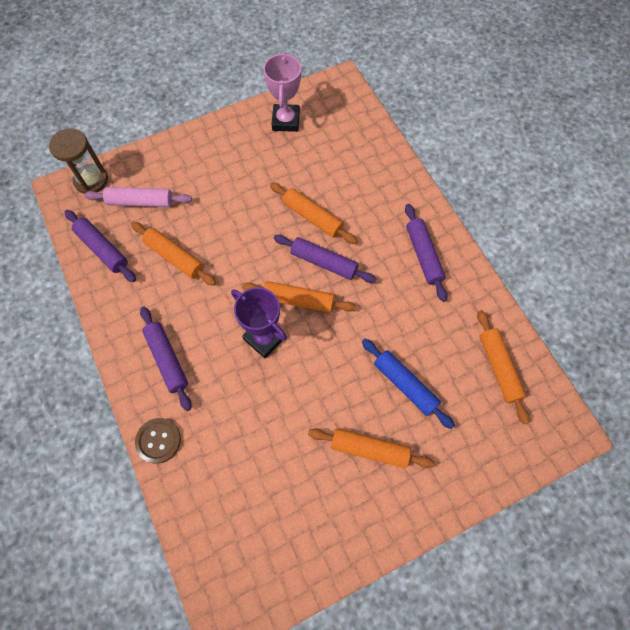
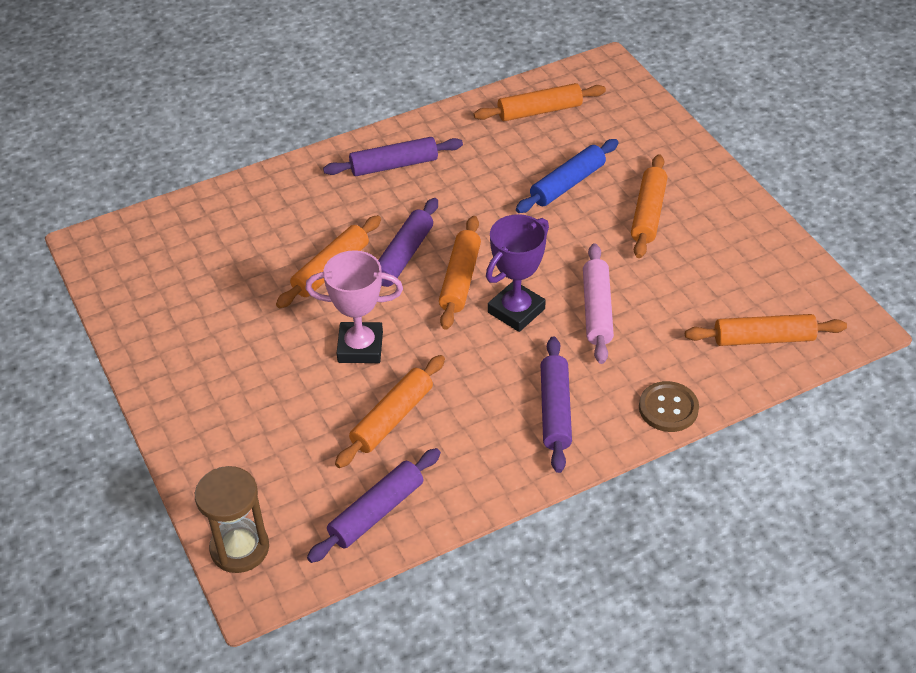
camera: 90 degrees left, 20 degrees down
pink rolling pin [84,187,192,207] -> pink rolling pin moved to [583,243,614,364]
purple rolling pin [140,307,192,411] -> purple rolling pin turned 60 degrees counterclockwise [541,336,572,473]
pink trophy [263,52,301,132] -> pink trophy moved to [305,250,403,363]
none -> orange rolling pin [685,314,847,346]

